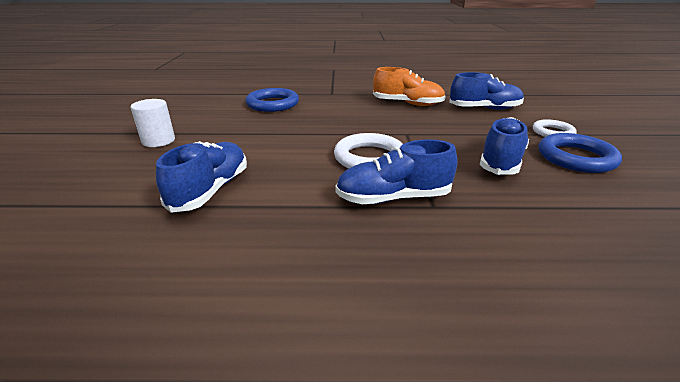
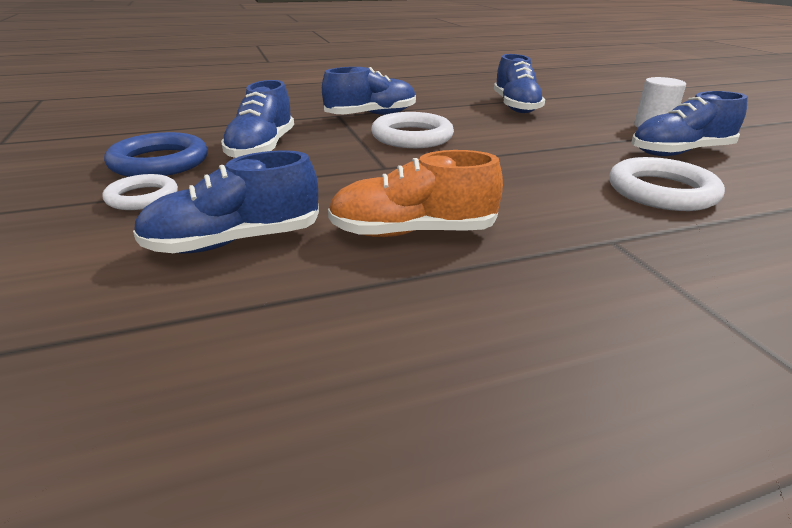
camera: 160 degrees right, 0 degrees up
blue ring [246,88,299,112] -> white ring [609,157,725,211]
none -> blue shoe [631,91,748,156]

